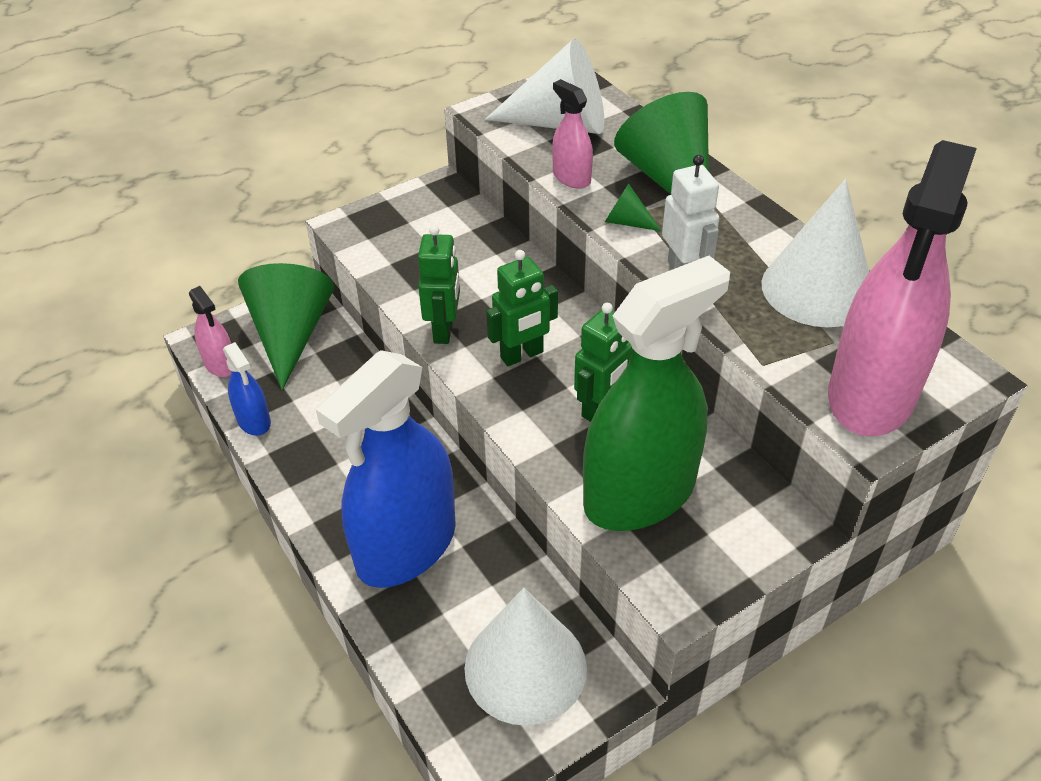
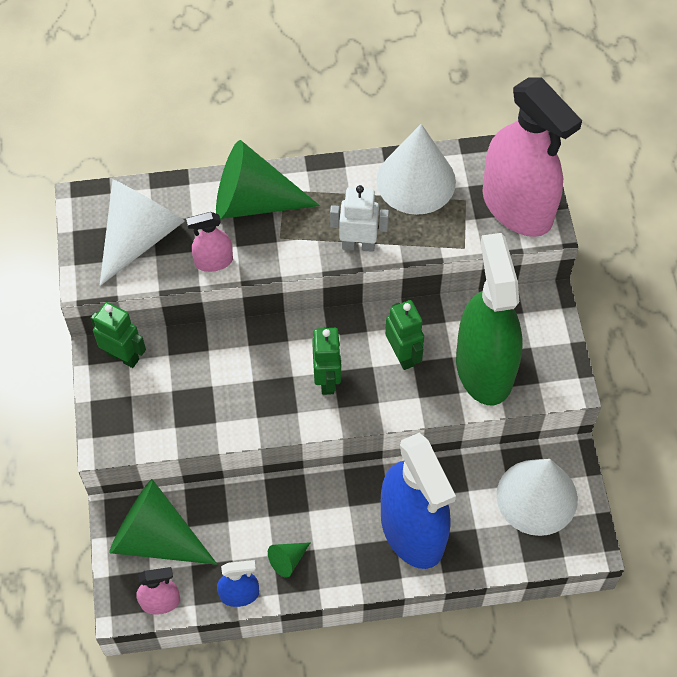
camera: 65 degrees left, 15 degrees up
green robot [418,225,460,344] -> green robot moved to [90,302,146,368]
green cone [605,183,662,231] -> green cone moved to [268,542,311,578]

